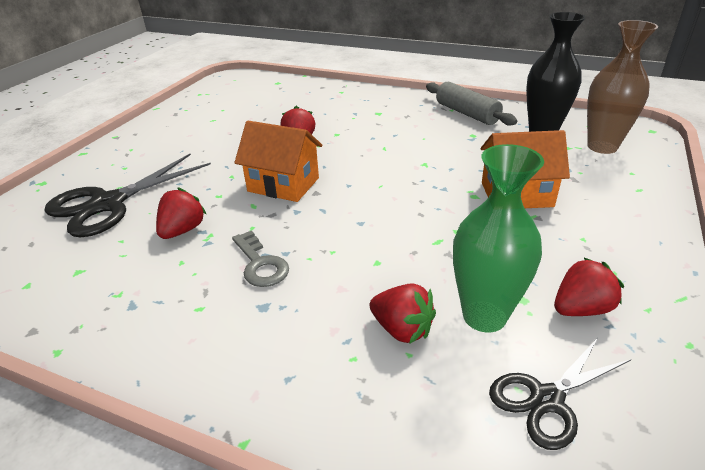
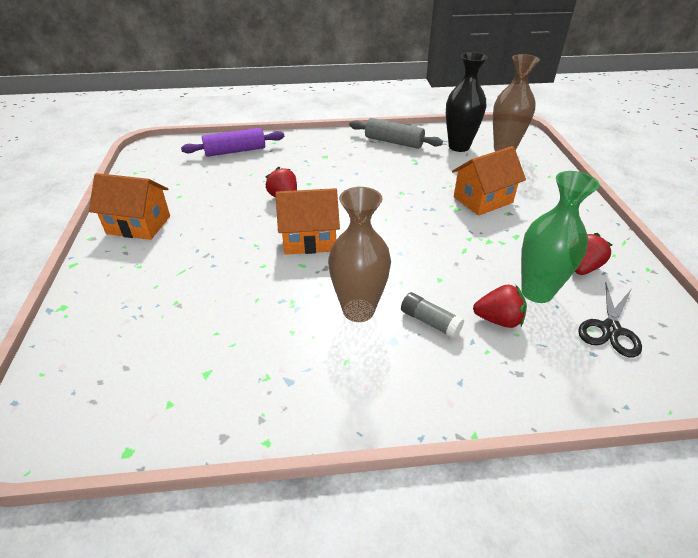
camera: 30 degrees left, 5 degrees up
black scissors [45,154,211,238] -> none
red strawberry [156,188,206,239] -> none
grey key [232,230,289,287] -> brown vase [328,187,391,322]
none -> orange house [89,173,170,240]
none -> purple rolling pin [181,128,284,157]
none -> grey glue stick [401,292,464,338]

